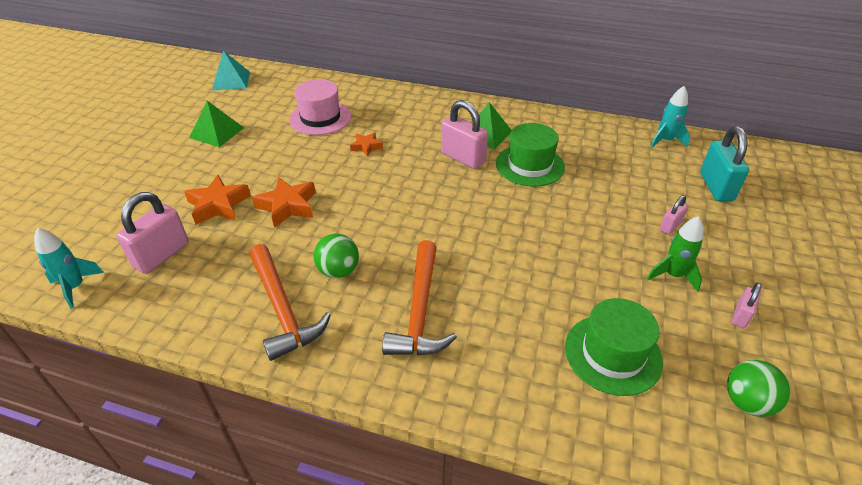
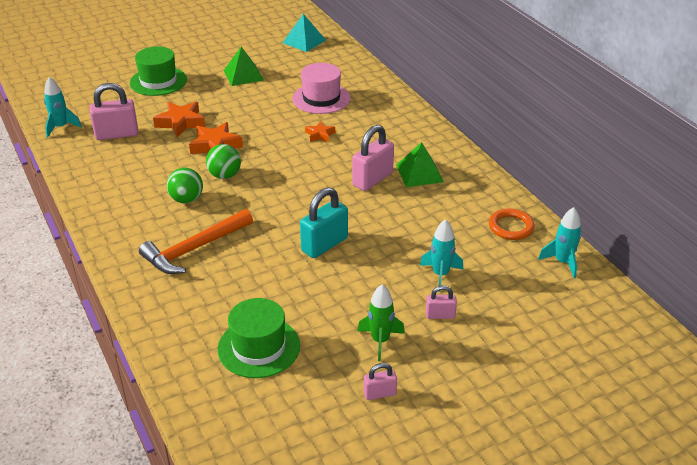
camera: 45 degrees right, 5 degrees down
orange hammer [249,244,331,361] -> none
pink padlock [441,100,488,169] -> pink padlock turned 45 degrees clockwise [352,125,394,191]
green hat [496,123,565,187] -> green hat moved to [130,46,187,96]
turquoise padlock [700,126,749,201] -> turquoise padlock moved to [300,187,348,258]
green ball [727,360,790,417] -> green ball moved to [206,144,241,179]
none -> turquoise rocket [420,219,463,292]
none -> orange ring [489,209,535,240]

